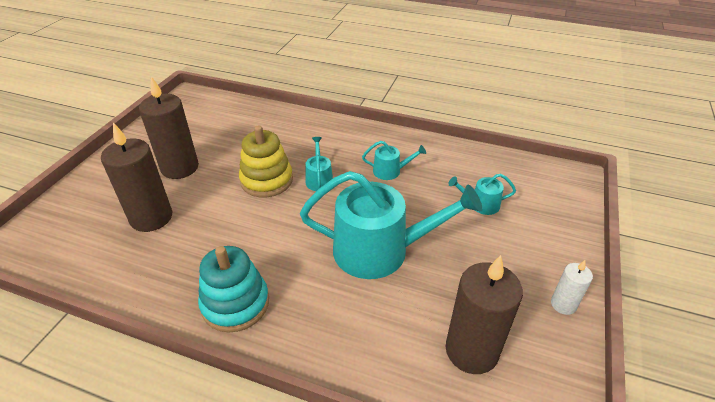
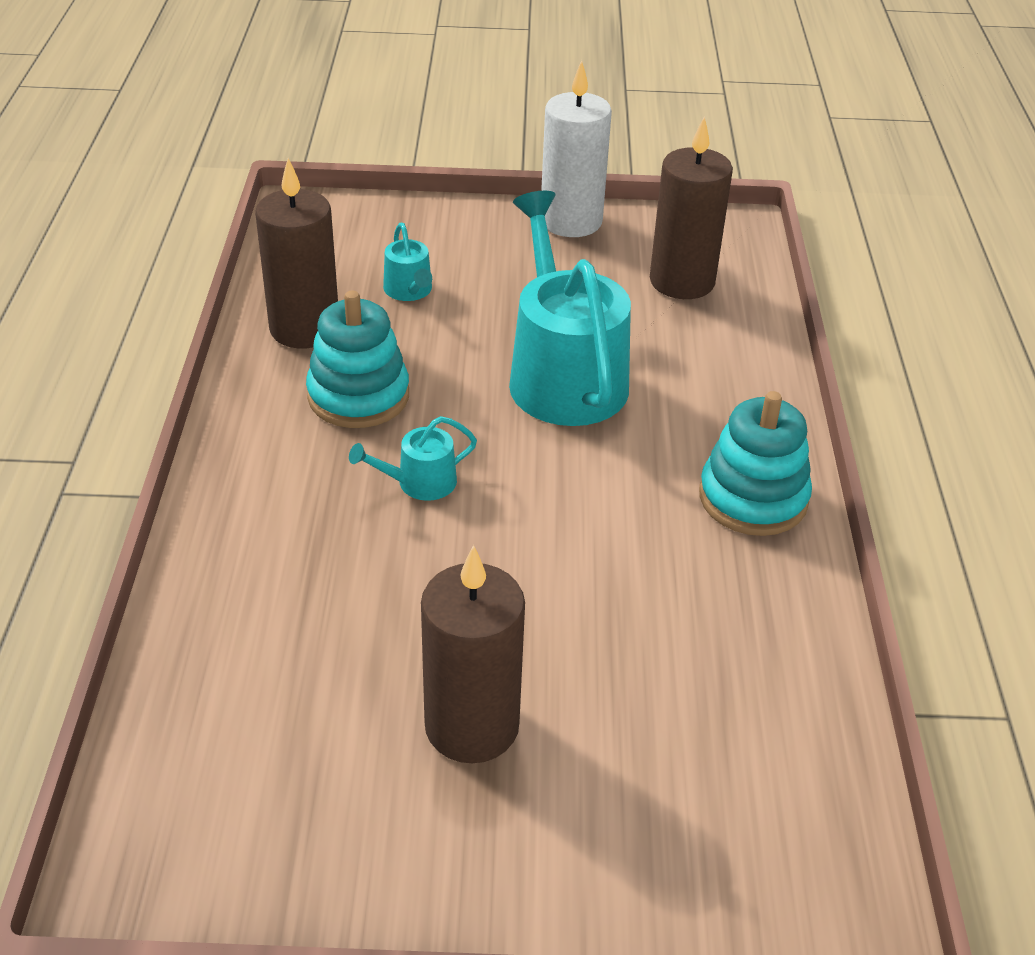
camera: 110 degrees left, 0 degrees up
brown candle [101,123,172,232] -> brown candle moved to [255,158,338,348]
yellow stacking toy [239,126,293,197] -> none
turquoise watering can [362,141,426,180] -> turquoise stacking toy [306,291,409,428]
white candle [551,260,593,315] -> white candle [541,60,612,237], size x1.95

